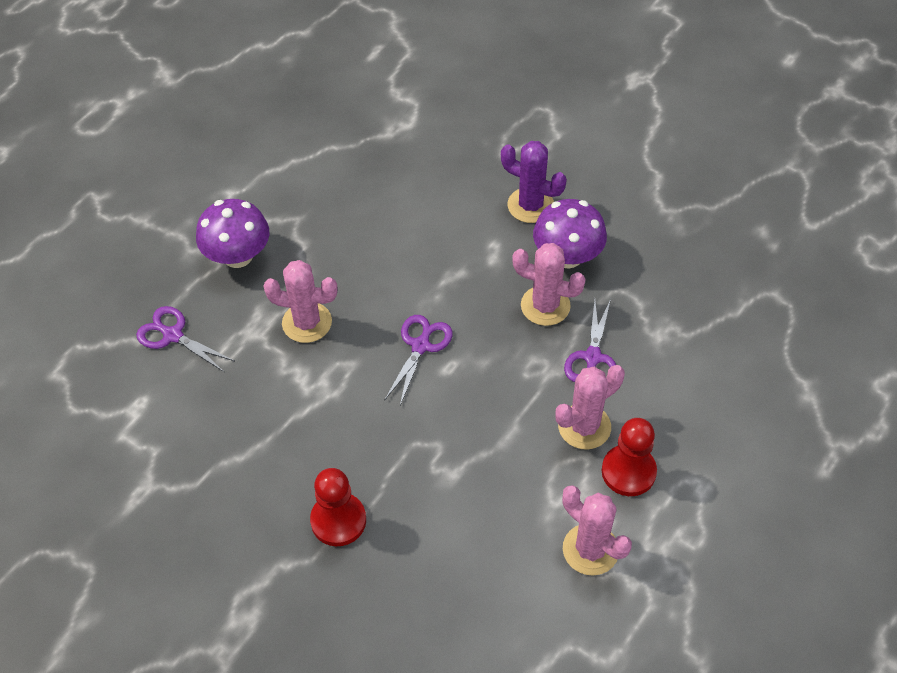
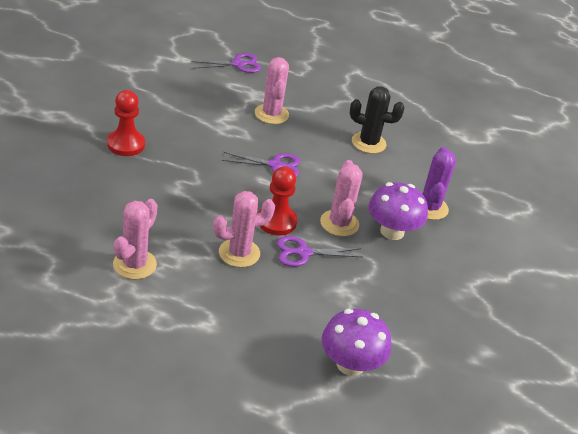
camera: 65 degrees right, 15 degrees down
purple scissors [136,306,234,372] -> purple scissors turned 60 degrees clockwise [191,53,261,73]
purple mushroom [196,199,269,268] -> purple mushroom moved to [322,309,391,376]
pink cactus [556,365,625,450] -> pink cactus turned 60 degrees counterclockwise [213,191,275,267]
red pawn [602,418,657,496] -> red pawn moved to [258,167,298,235]
none -> black cactus [350,86,405,154]

